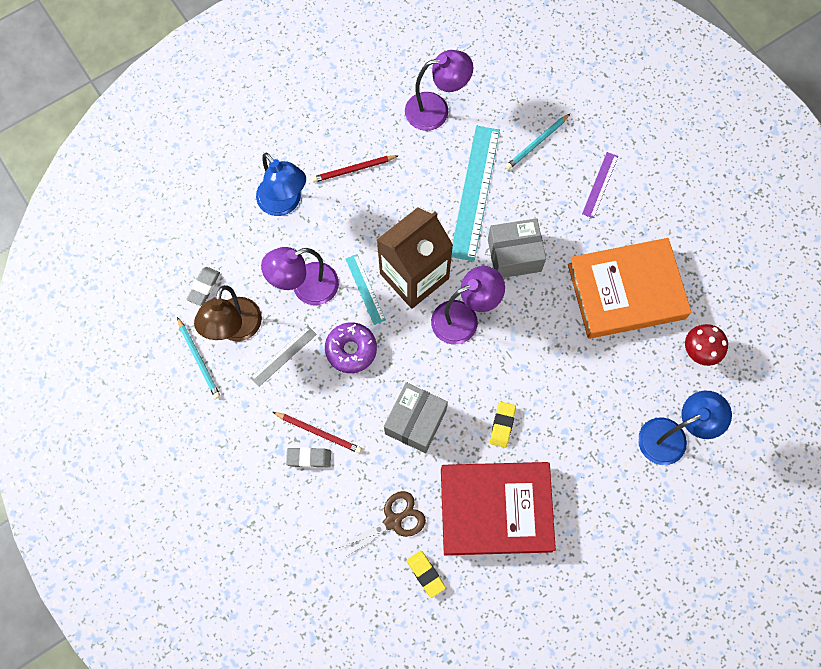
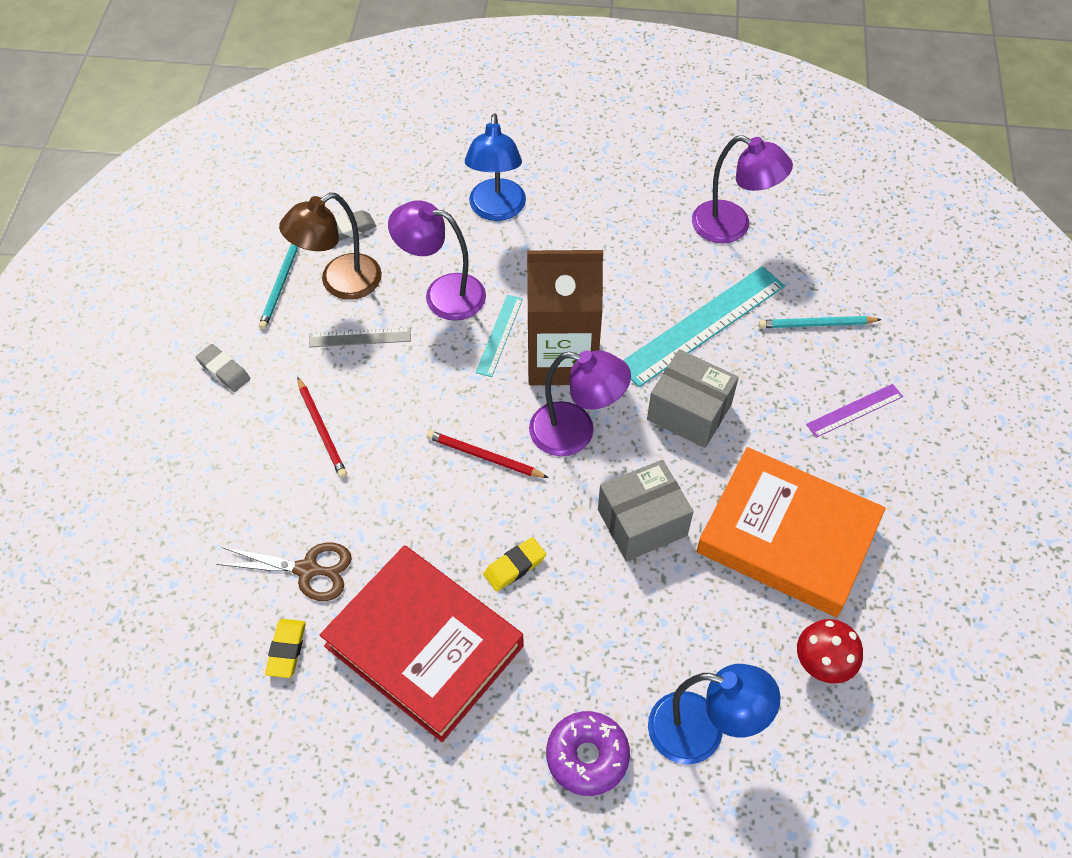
camera: 40 degrees right, 15 degrees down
grey eraser [286,447,331,468] -> grey eraser moved to [196,344,250,392]
red pencil [312,155,399,183] -> red pencil moved to [426,430,549,478]
purple donut [325,322,377,373] -> purple donut moved to [546,711,630,796]
grey box [384,382,448,453] -> grey box moved to [598,460,693,561]

